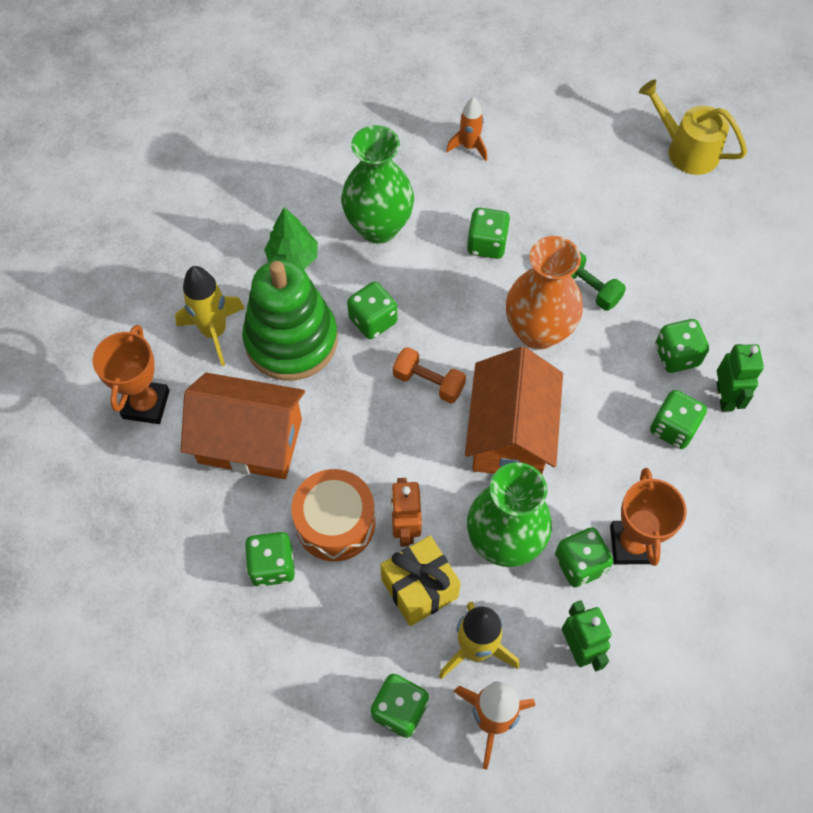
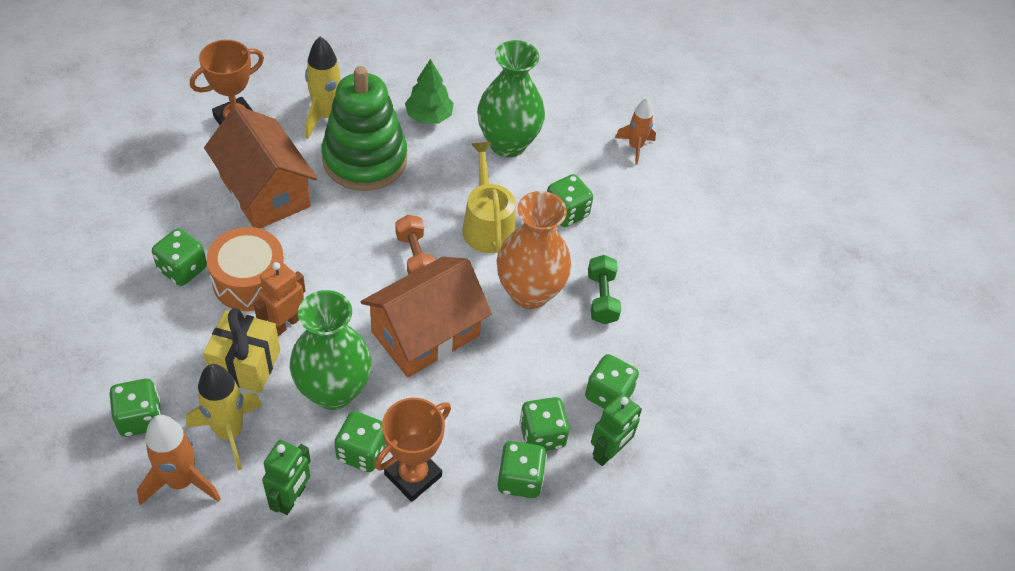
camera: 40 degrees right, 10 degrees down
green dice [347,282,397,339] -> green dice moved to [497,441,547,498]
yellow watering can [639,80,747,175] -> yellow watering can moved to [462,142,516,253]

